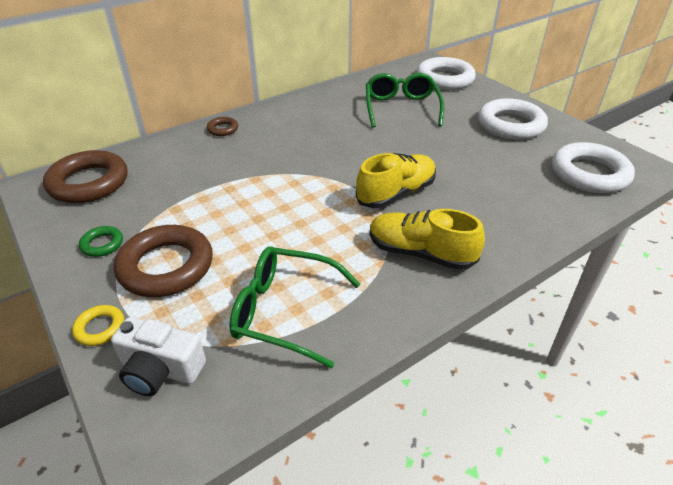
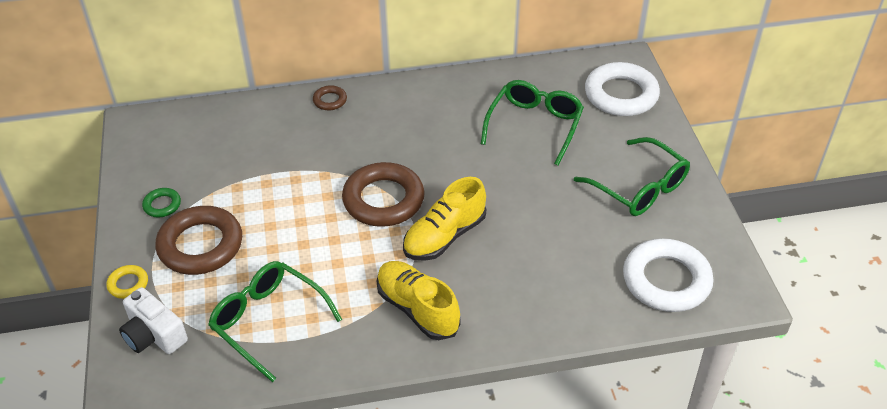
camera: 25 degrees right, 5 degrees up
brown ring [43,150,128,203] -> brown ring moved to [342,162,425,227]
yellow shoe [356,153,436,208] -> yellow shoe turned 150 degrees clockwise [403,177,486,261]
white ring [478,98,548,140] -> green glasses [574,137,690,216]

